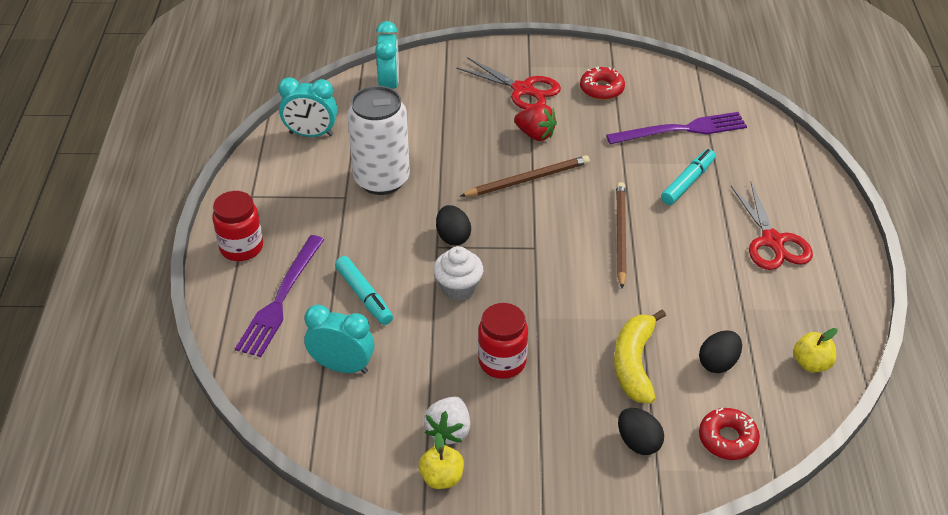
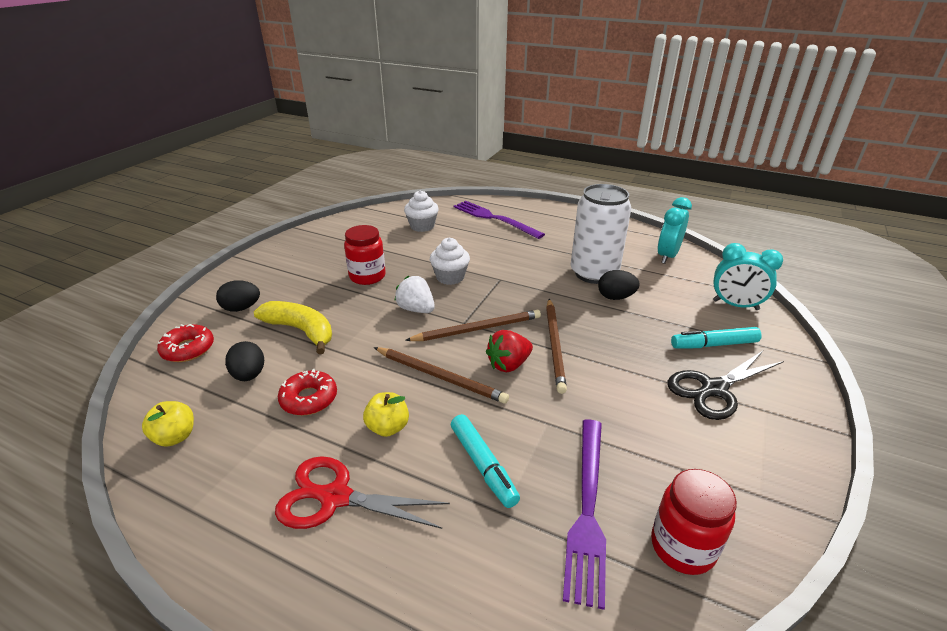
camera: 115 degrees right, 10 degrees down
red jar [212,191,263,261] -> red jar moved to [651,469,737,575]
turquoise clock [305,305,374,374] -> white cupcake [404,190,439,232]
turquoise marker [335,256,393,325] -> turquoise marker moved to [671,327,762,348]
yellow apple [419,433,464,489] -> yellow apple moved to [363,392,409,437]
white strawberry [424,397,470,445] -> white strawberry moved to [394,276,435,313]
black egg [436,205,471,246] -> black egg moved to [598,270,639,300]
red scissors [456,57,561,109] -> black scissors [667,351,784,420]
red strawberry [514,104,557,141] -> red strawberry moved to [486,330,533,372]
red donut [580,67,625,100] -> red donut moved to [278,369,337,415]
none -> brown pencil [405,310,541,341]

